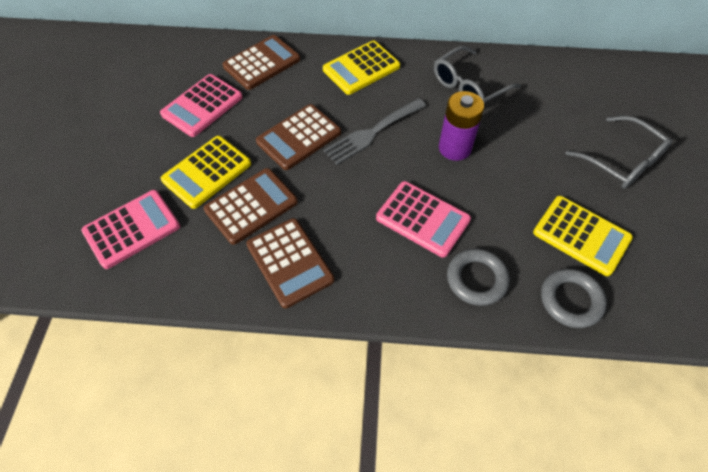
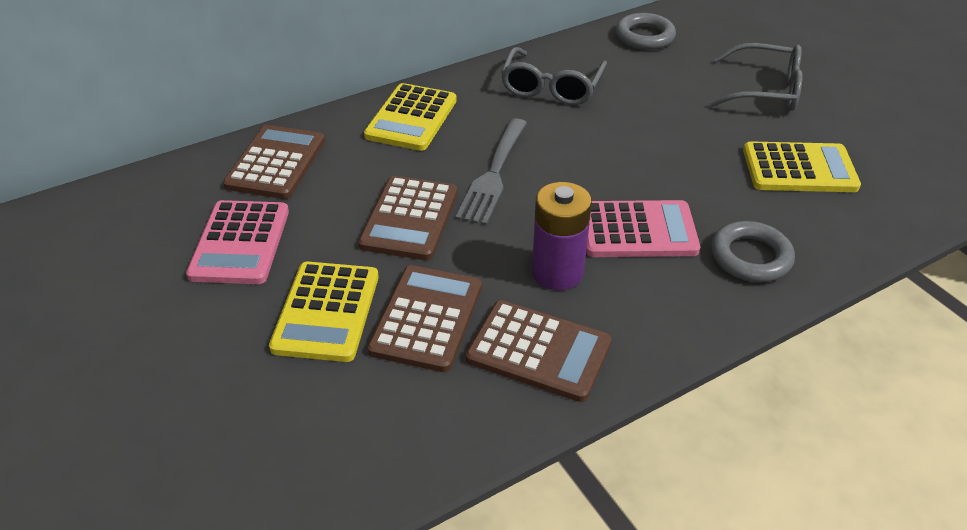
camera: 35 degrees left, 15 degrees down
pink calculator [81,190,180,269] -> none
purple battery [439,91,484,161] -> purple battery moved to [532,182,592,290]
grey ring [541,269,607,328] -> grey ring moved to [615,13,676,50]

